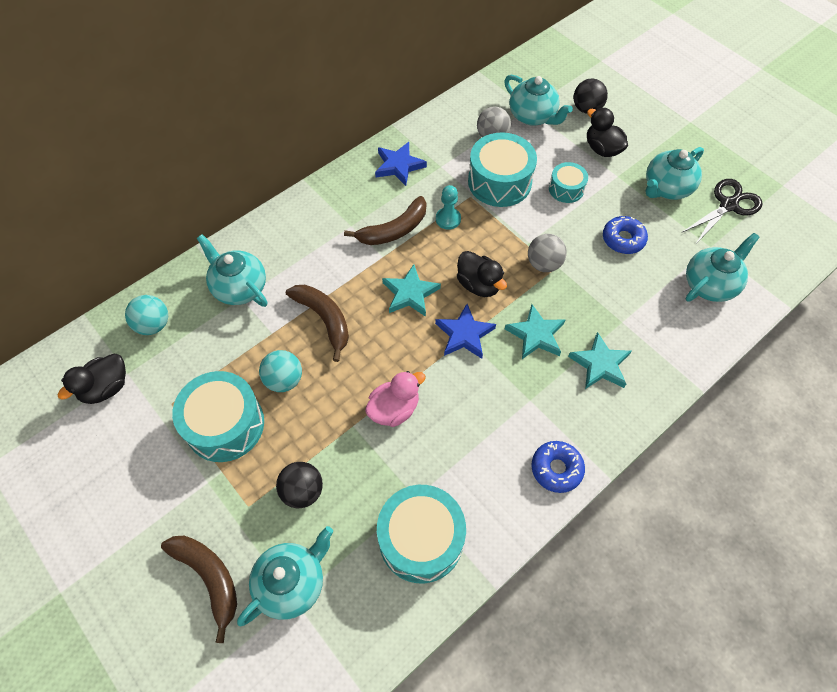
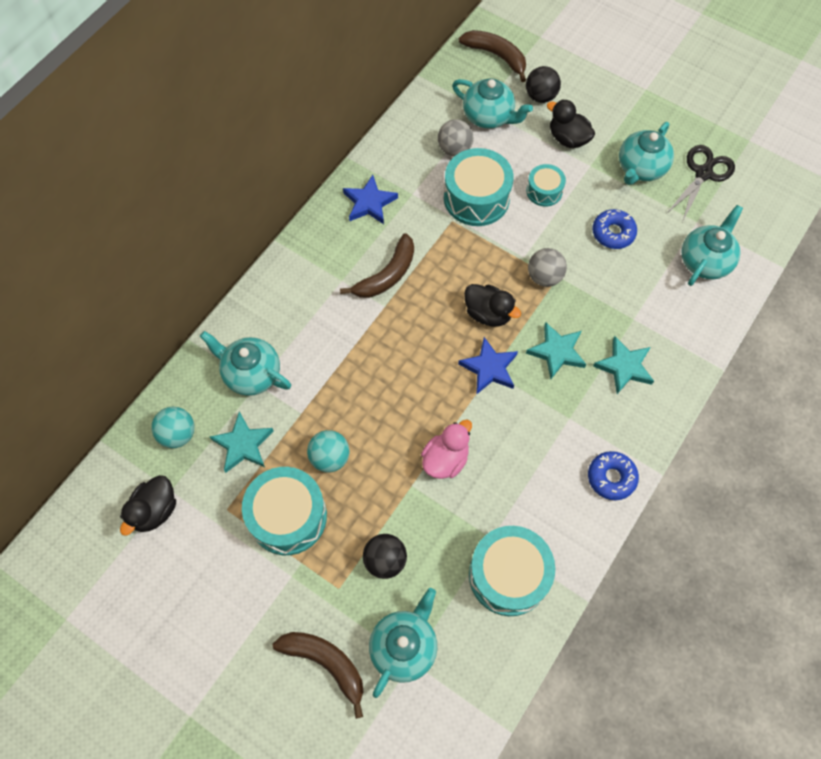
camera: 15 degrees left, 5 degrees up
brown banana [286,285,349,362] -> brown banana moved to [459,30,526,82]
turquoise star [382,264,441,317] -> turquoise star moved to [210,412,273,473]
turquoise pawn [436,185,461,230] -> none

